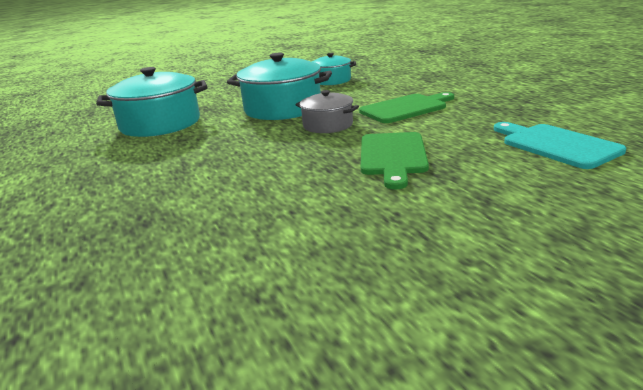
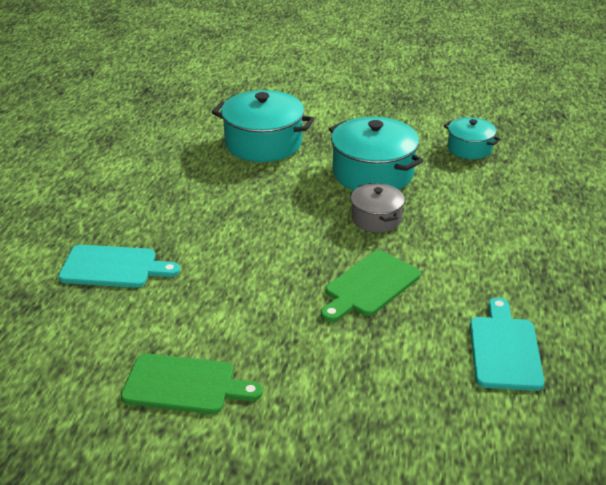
camera: 35 degrees right, 10 degrees up
green cutting board [359,92,454,123] -> green cutting board moved to [121,353,263,414]
none -> turquoise cutting board [58,245,180,288]

